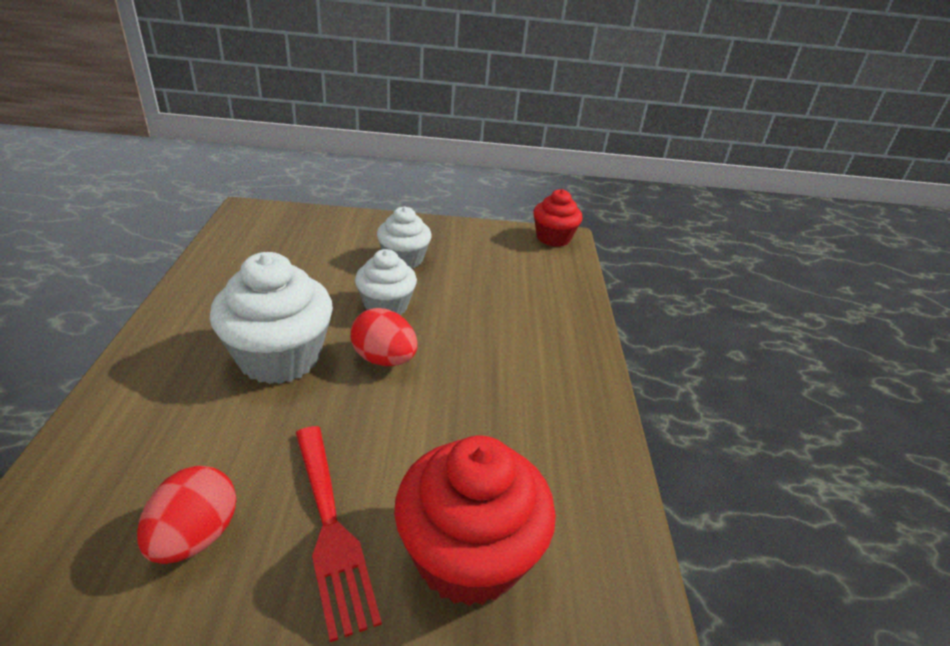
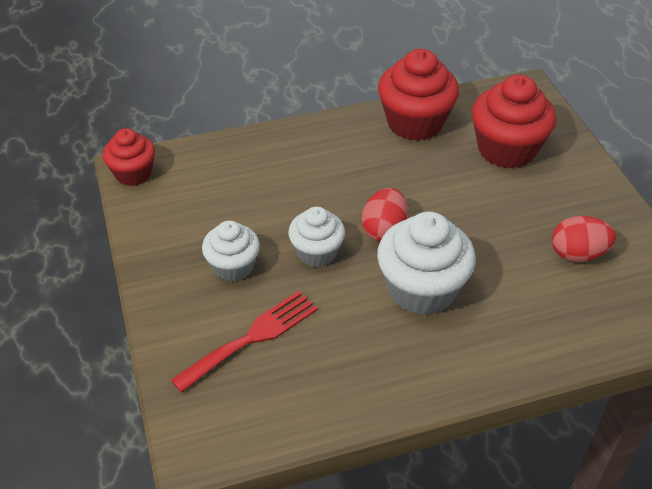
camera: 105 degrees left, 10 degrees up
red fork [295,426,382,642] -> red fork moved to [171,291,318,392]
none -> red cupcake [378,49,459,141]

